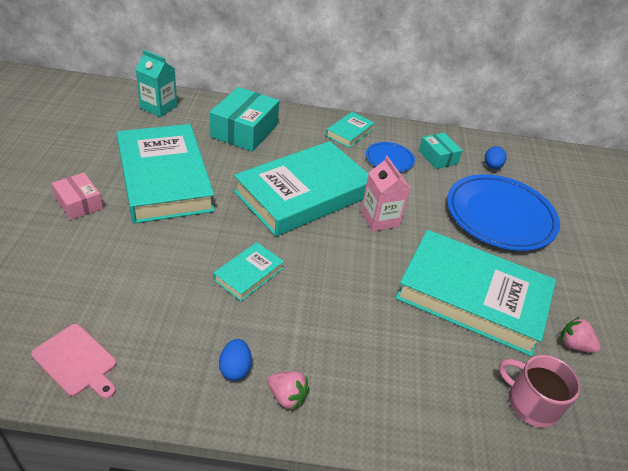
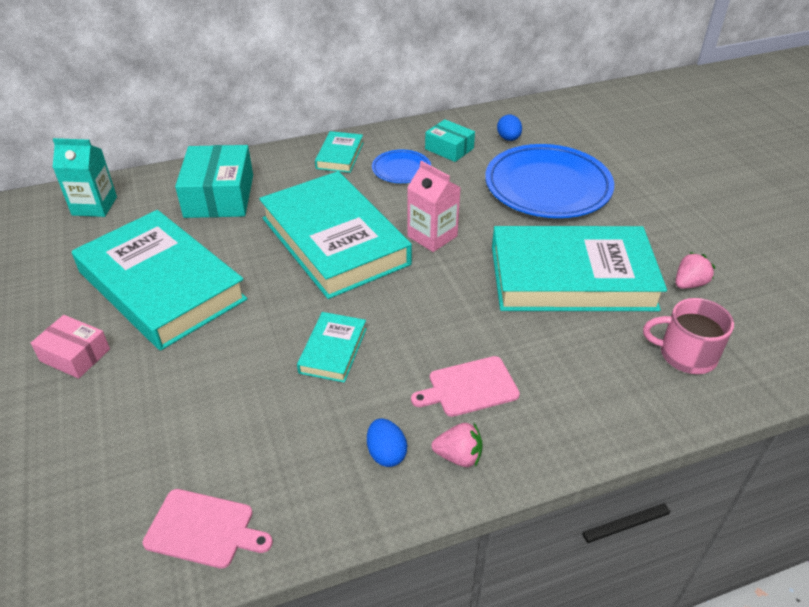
camera: 20 degrees left, 0 degrees up
turquoise book [234,141,368,237] -> turquoise book turned 60 degrees counterclockwise [259,171,412,299]
pink strawberry [561,317,600,353] -> pink strawberry turned 135 degrees clockwise [676,252,715,289]
none -> pink cutting board [411,356,520,417]

